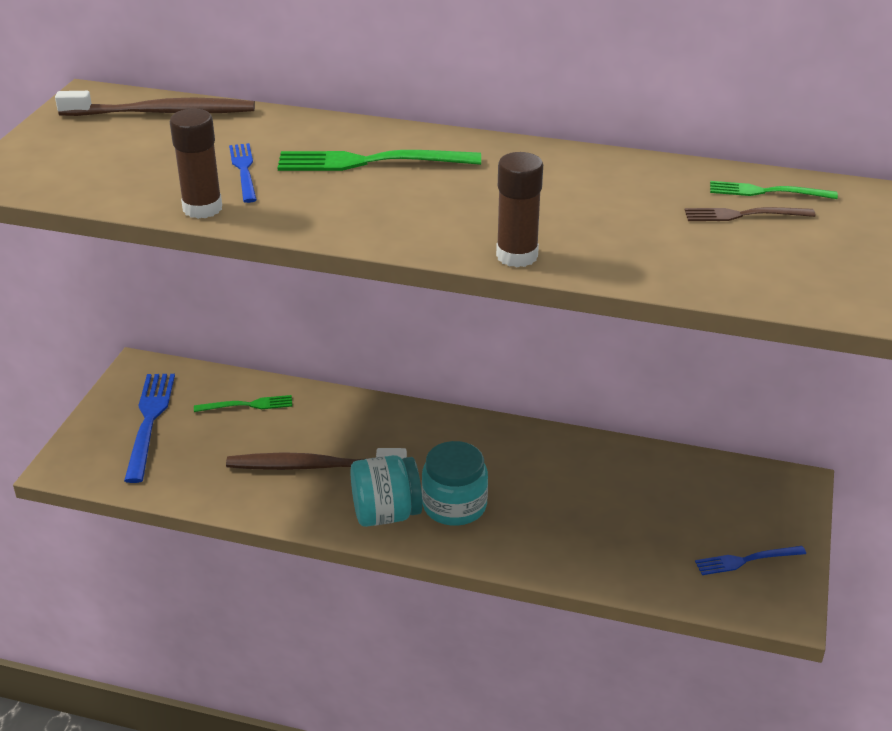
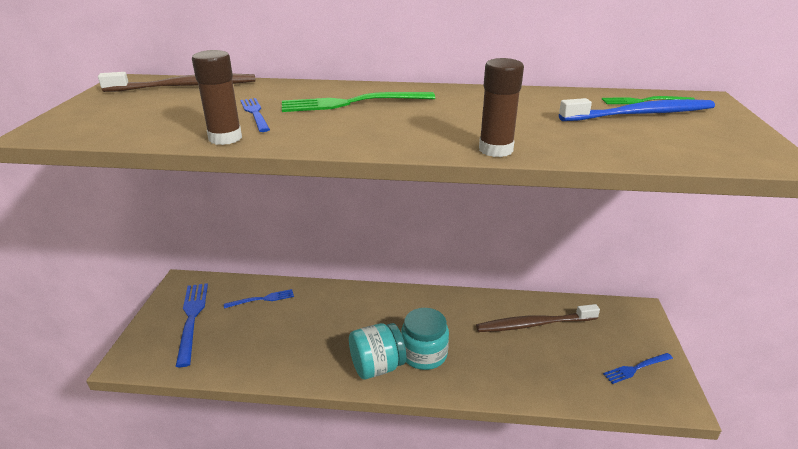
camera: 10 degrees left, 5 degrees down
green fork [194,395,292,412] -> blue fork [224,289,294,309]
brown toothbrush [226,448,407,470] -> brown toothbrush moved to [476,304,600,332]
brown fork [685,207,816,221] -> blue toothbrush [559,98,715,121]

